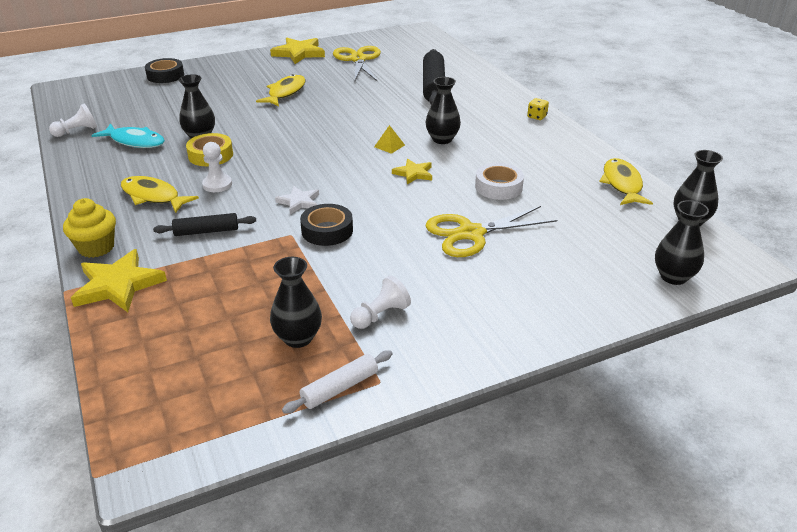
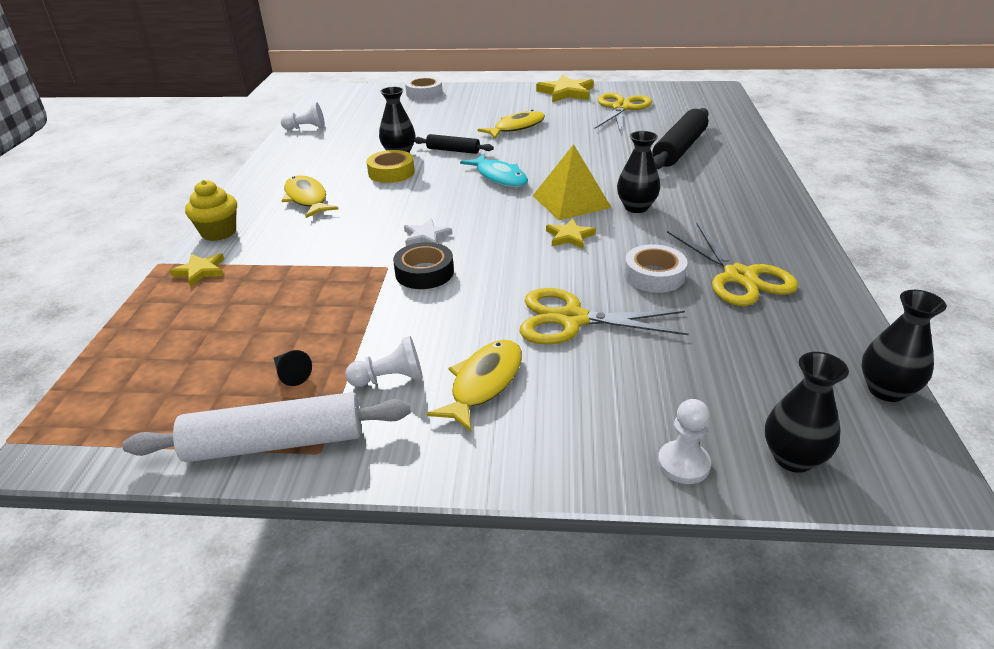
camera: 30 degrees right, 0 degrees up
yellow star [71,249,167,312] -> yellow star [169,253,224,287], size x0.58
turquoise fish [91,123,165,148] -> turquoise fish moved to [460,154,528,187]
black tape [145,58,184,83] -> white tape [405,76,443,100]
black rolling pin [153,213,256,236] -> black rolling pin moved to [414,134,494,154]
white pawn [202,142,232,192] -> white pawn moved to [658,399,711,484]
black vase [270,257,322,348] -> black cone [274,350,312,386]
white rolling pin [282,350,393,414] -> white rolling pin [122,392,411,462], size x1.79
yellow pyramid [374,125,405,154] -> yellow pyramid [533,144,612,220], size x2.23
yellow dice [527,98,549,120] -> none
yellow fish [599,158,653,205] -> yellow fish moved to [427,340,522,432]
none -> yellow scissors [667,223,798,306]

